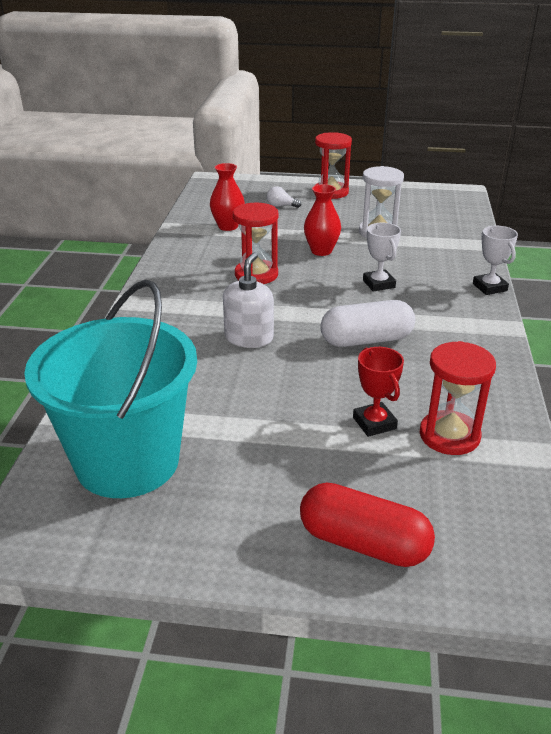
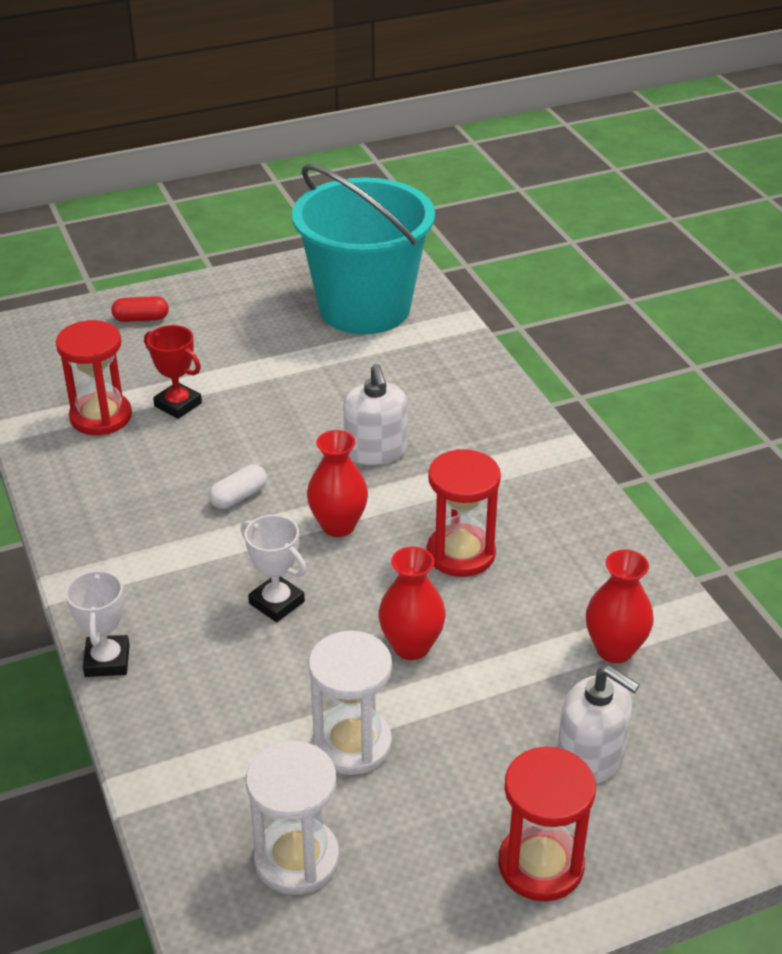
camera: 150 degrees right, 5 degrees up
white light bulb [267,186,301,208] -> white soap dispenser [557,665,640,784]
red capsule [300,483,435,567] -> red capsule [111,296,169,322], size x0.53
white capsule [320,300,415,347] -> white capsule [209,464,267,509], size x0.53
white trophy [473,226,518,295] -> white trophy turned 45 degrees clockwise [65,568,130,677]
none -> white hourglass [246,741,339,895]
none -> red vase [307,430,368,537]

